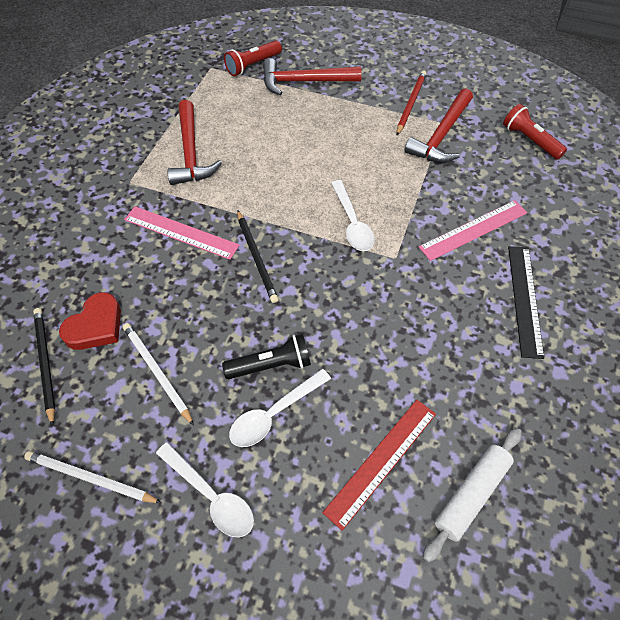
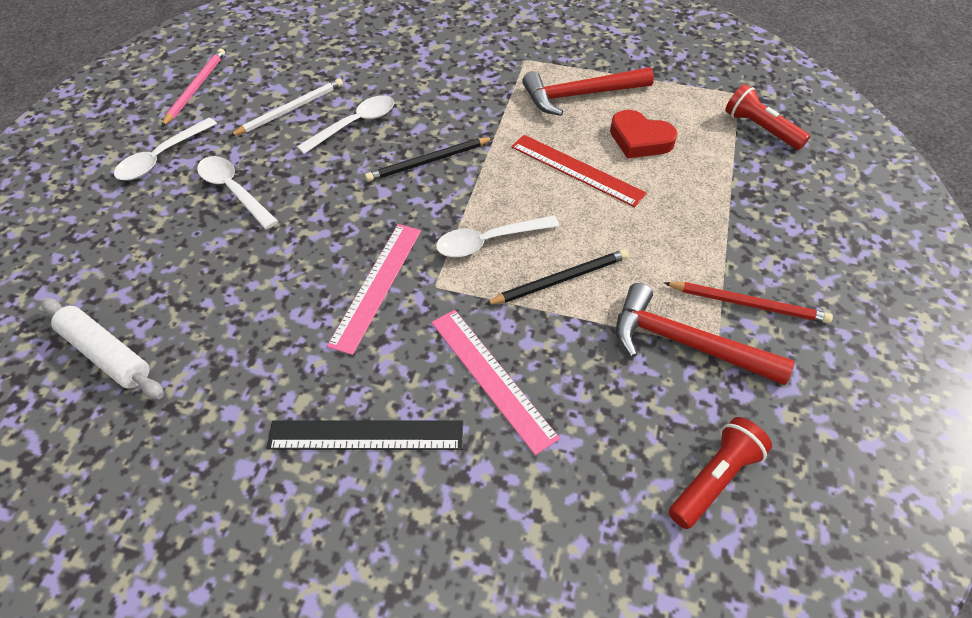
camera: 85 degrees right, 5 degrees down
white pencil [24,451,162,503] -> pink pencil [161,48,225,127]
black pencil [33,308,55,427] -> black pencil moved to [484,249,628,305]
red heart [59,292,121,350] -> red heart moved to [610,110,678,158]
pink ruler [124,206,240,260] -> pink ruler moved to [327,224,421,355]
black flashlight [222,334,311,379] -> none
red hammer [263,58,362,95] -> none
red ruler [322,400,436,531] -> red ruler moved to [511,135,647,207]
none -> white spoon [297,95,394,154]

